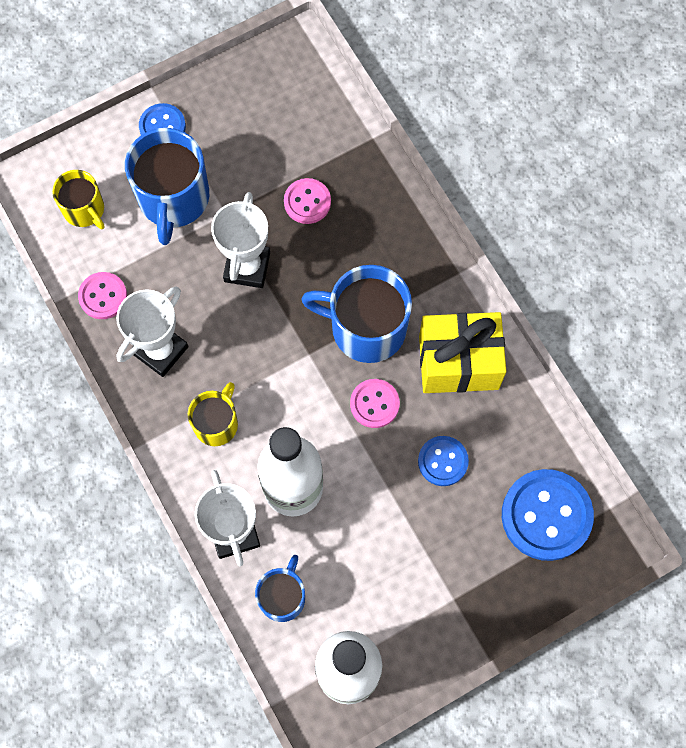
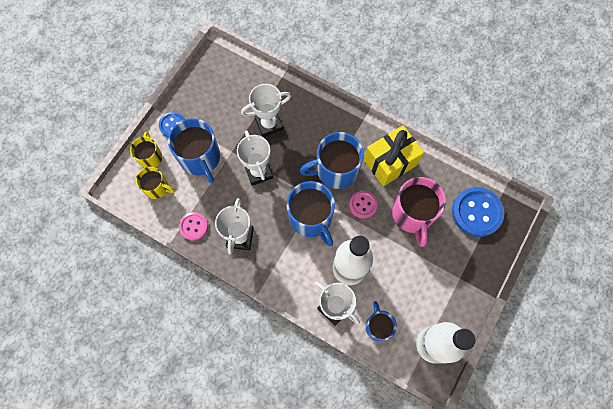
camera: 30 degrees left, 0 degrees up
yellow mug [188,382,238,446] -> yellow mug moved to [130,131,162,168]
pink button [284,178,331,224] -> white trophy [241,84,291,138]
blue button [418,436,469,486] -> pink mug [392,177,446,247]
none -> blue mug [287,181,335,246]

